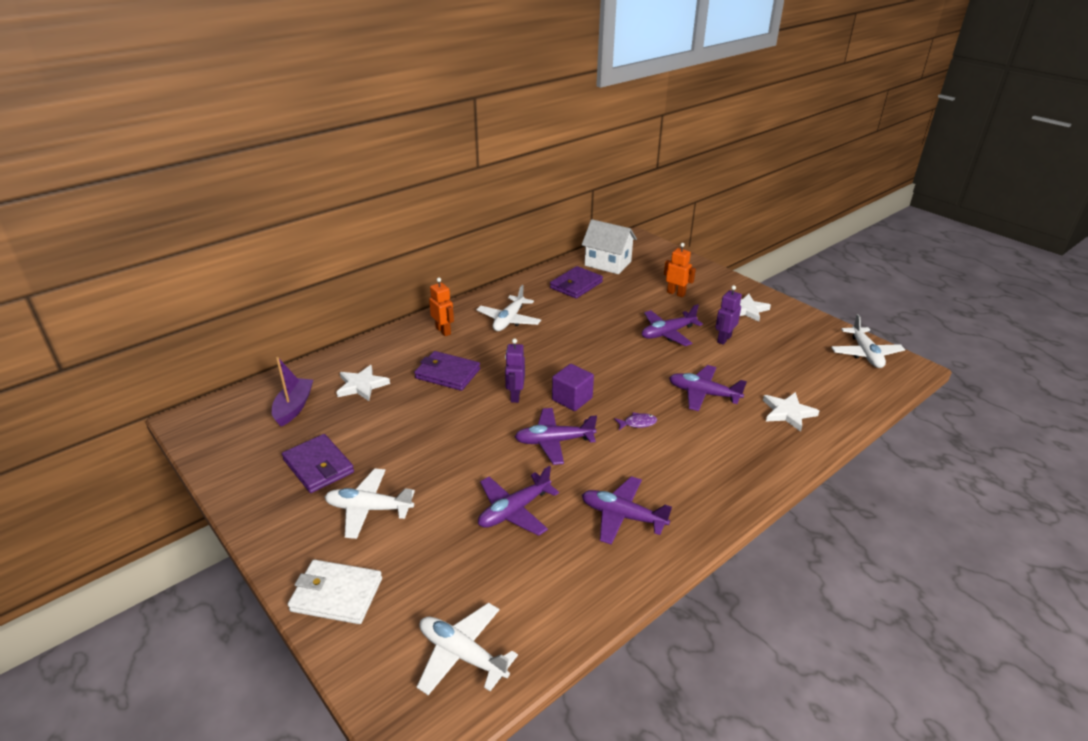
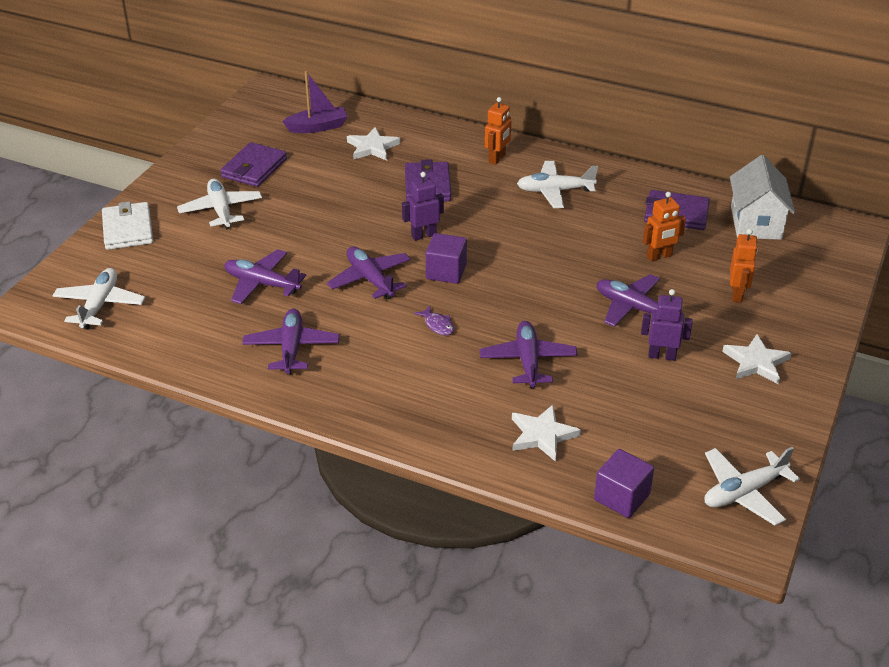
camera: 65 degrees right, 5 degrees up
none -> purple cube [594,449,654,518]
none -> orange robot [643,192,686,261]

